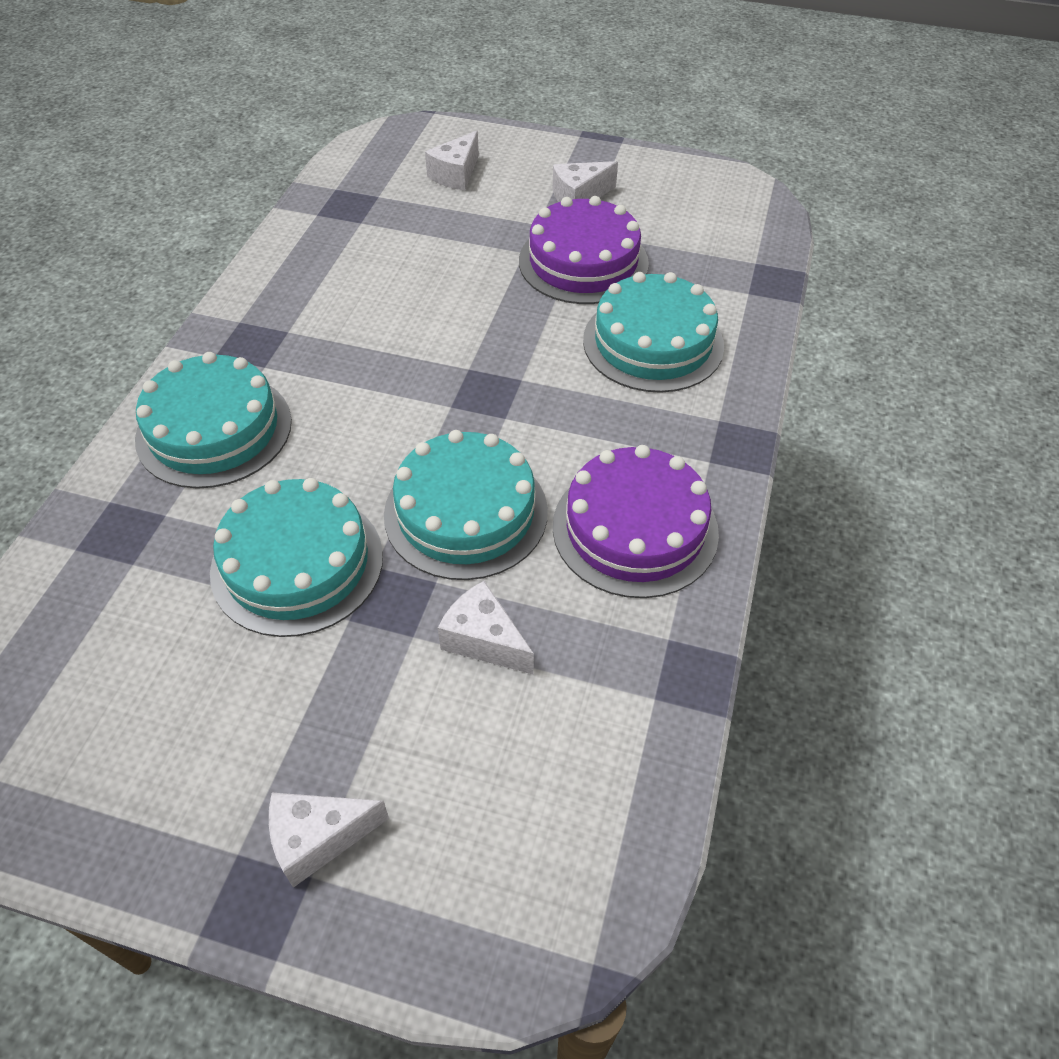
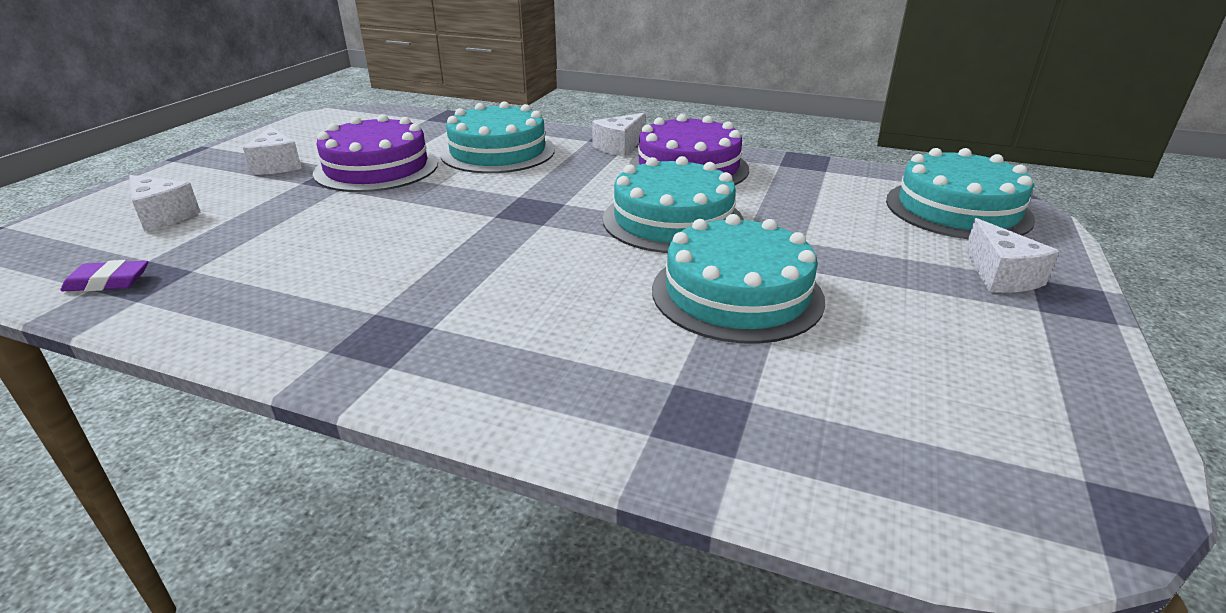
camera: 85 degrees left, 20 degrees down
turquoise cake [135,352,292,489] -> turquoise cake moved to [886,148,1035,239]
white cheese [438,581,534,675] -> white cheese moved to [592,113,645,157]
none -> purple eraser [60,260,149,291]

